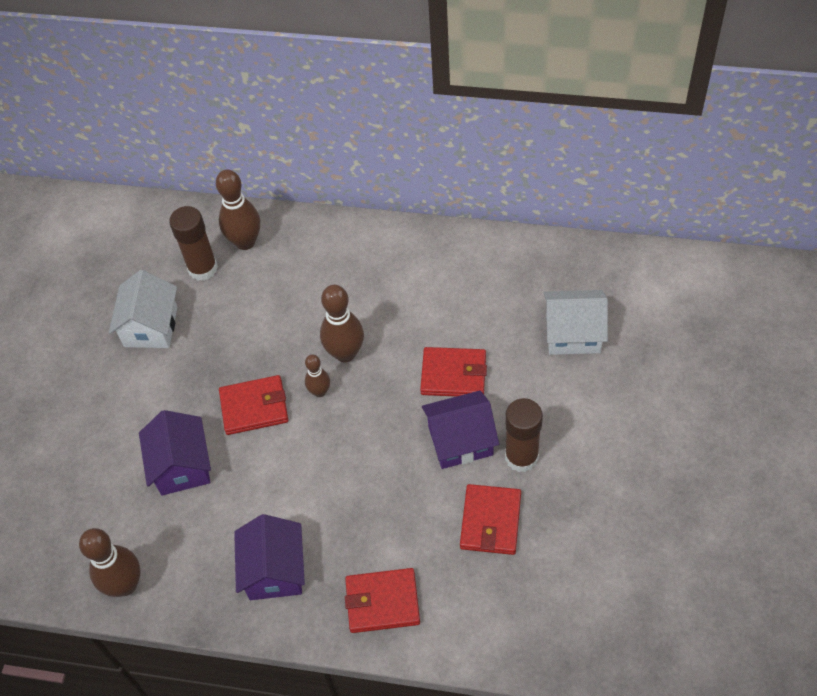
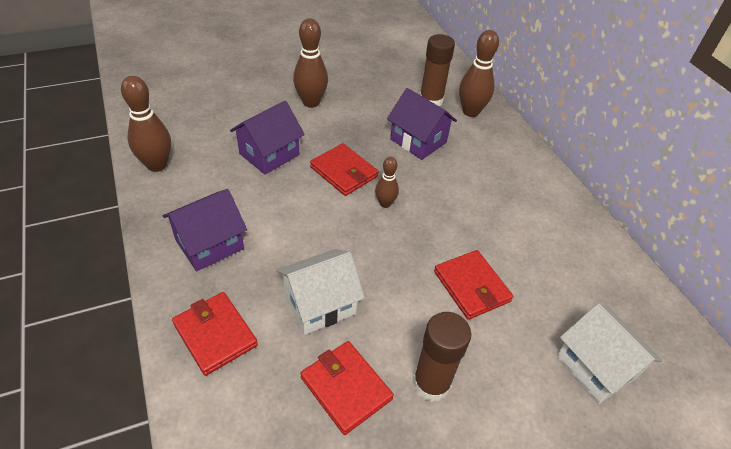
camera: 50 degrees right, 10 degrees down
white house [109,270,177,348] -> white house moved to [277,249,365,335]
brown bowling pin [320,285,364,363] -> brown bowling pin moved to [293,18,328,108]
purple house [422,390,499,469] -> purple house moved to [387,88,457,160]
red wallet [460,484,521,555] -> red wallet turned 75 degrees clockwise [300,341,394,435]

